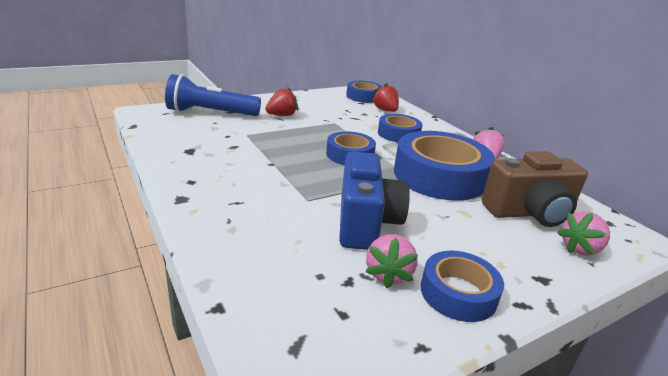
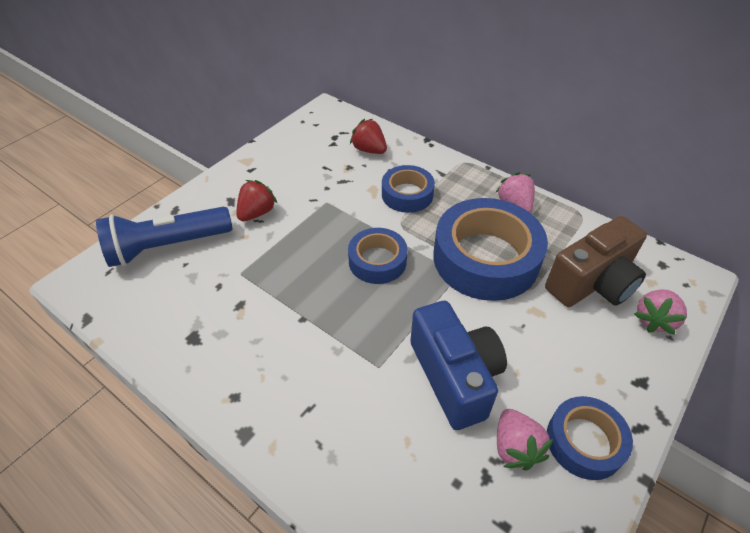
camera: 20 degrees left, 20 degrees up
blue tape [346,81,382,103] -> none

